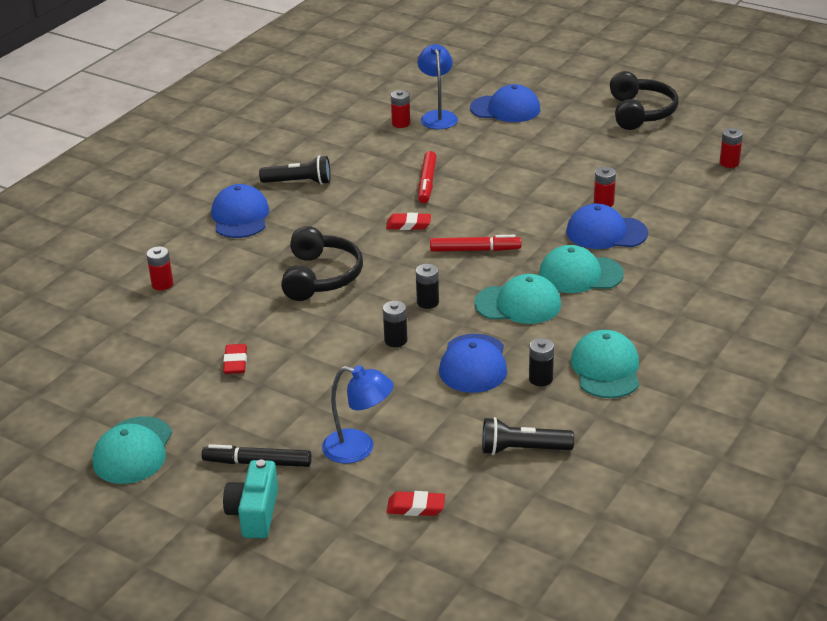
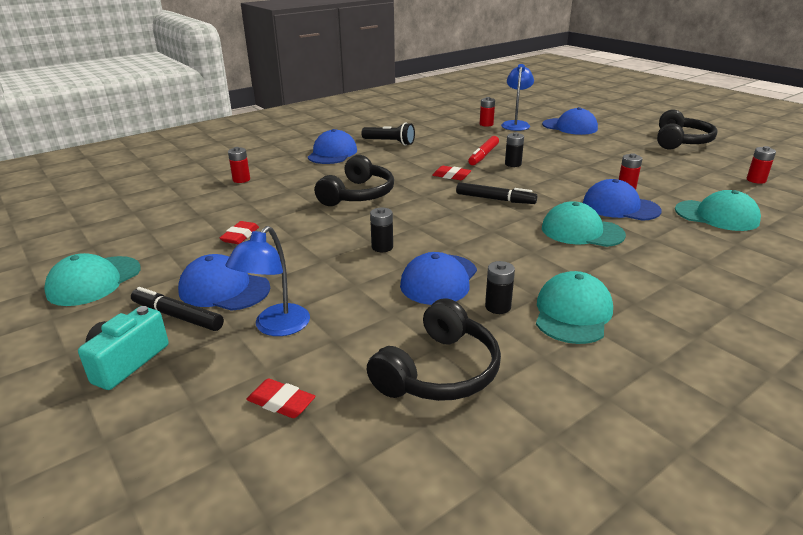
camera: 20 degrees right, 5 degrees down
blue lamp [322,365,394,464] -> blue lamp turned 75 degrees clockwise [225,226,310,336]
black battery [416,264,439,309] -> black battery moved to [505,132,524,167]
red marker [430,235,521,252] -> black marker [456,182,537,204]
turquoise cap [474,274,561,324] -> turquoise cap moved to [675,190,761,231]
black flashlight [482,417,574,455] -> black headphones [367,298,501,401]
none -> blue cap [178,254,270,311]

